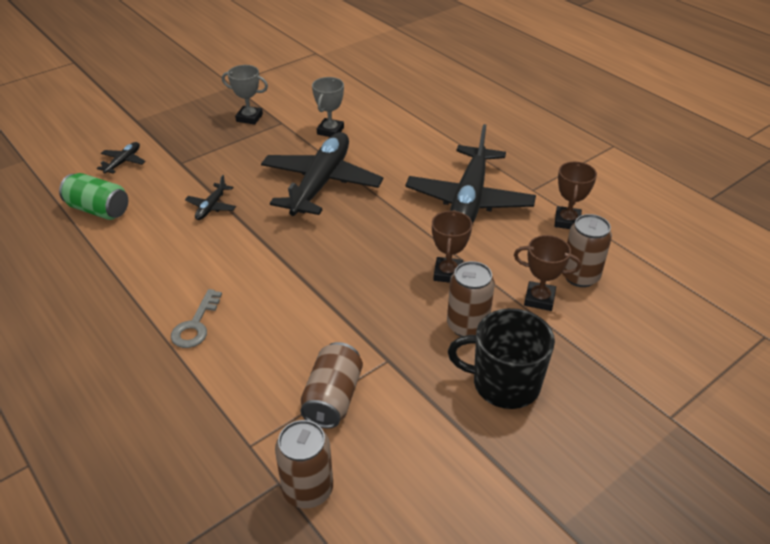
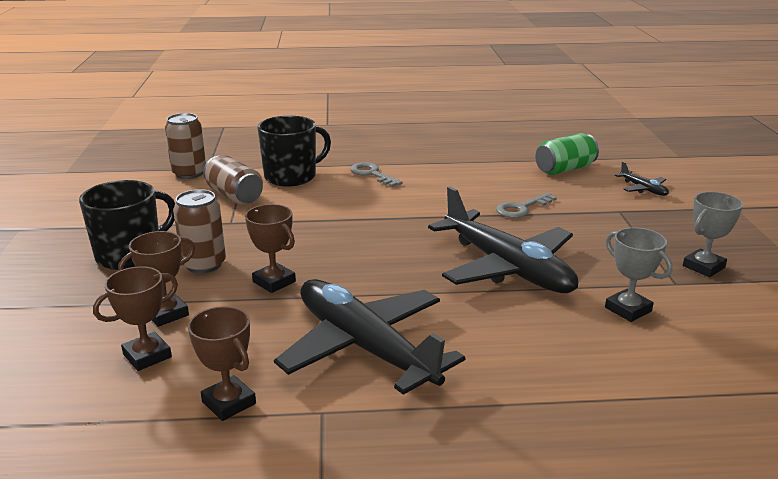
camera: 125 degrees right, 15 degrees down
black plane [185,175,236,220] -> grey key [496,193,557,218]
brown can [562,214,612,287] -> brown trophy [93,266,178,371]
none -> black mug [257,116,331,186]

